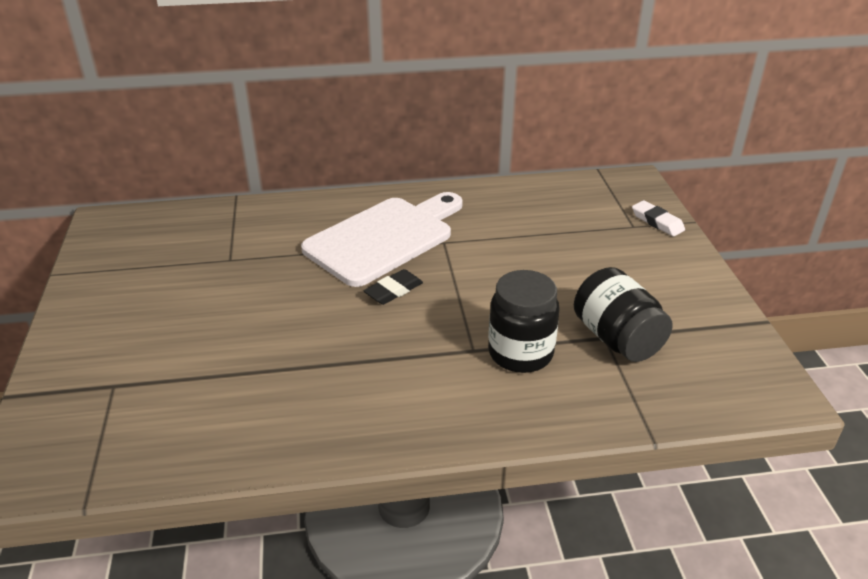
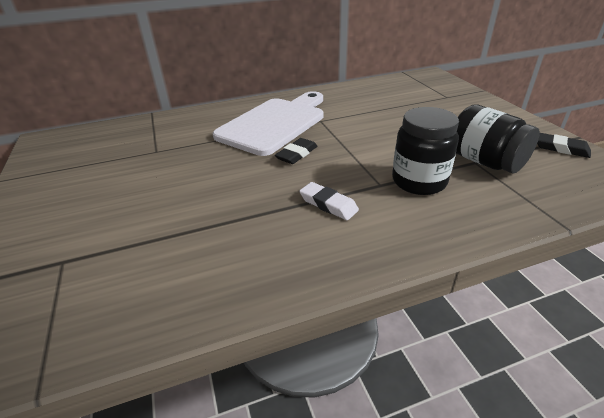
camera: 10 degrees left, 0 degrees up
white eraser [632,200,685,237] -> white eraser moved to [299,182,359,220]
none -> black eraser [537,133,591,158]

